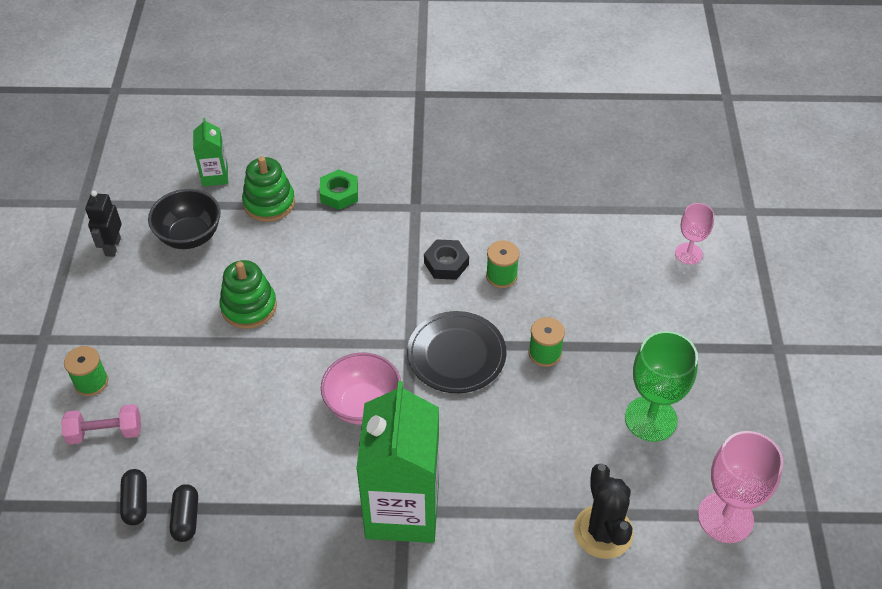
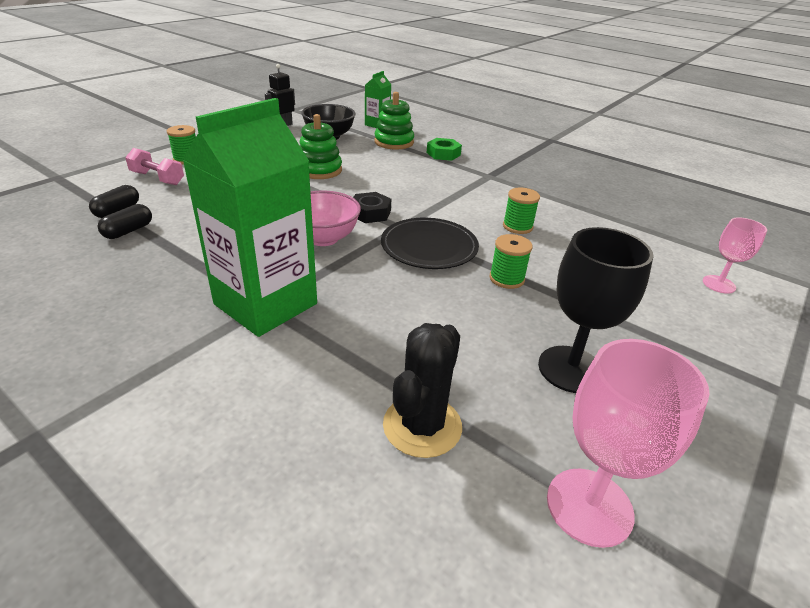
camera: 35 degrees right, 15 degrees down
black nut [424,239,469,280] -> black nut moved to [353,192,391,223]
green goblet [625,331,698,442] -> black goblet [538,227,654,393]

